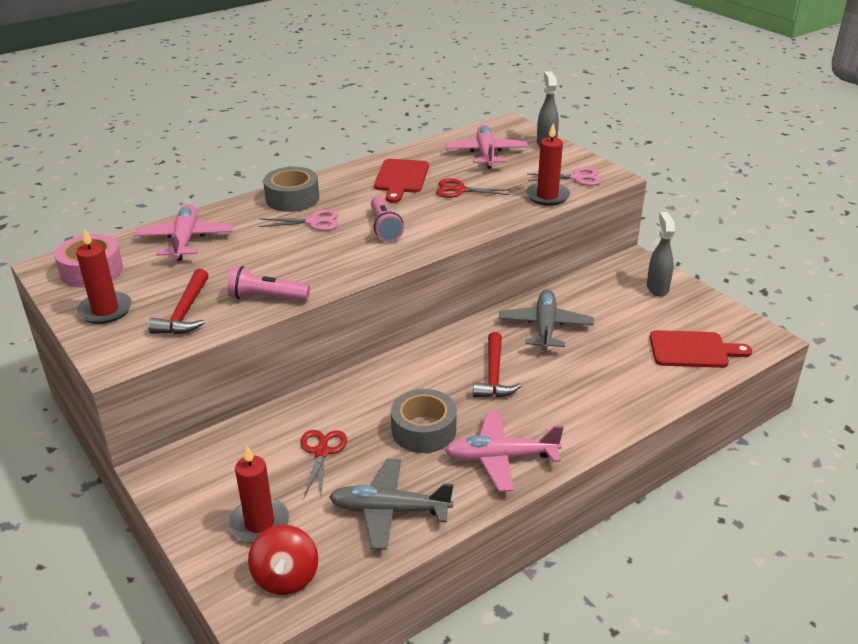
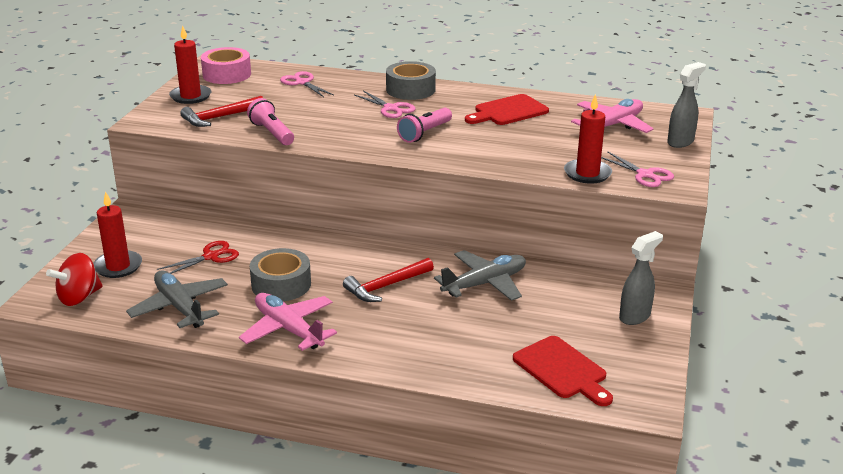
camera: 50 degrees right, 5 degrees down
pink plane [134,204,233,261] -> pink scissors [280,71,334,97]
red scissors [436,178,511,198] -> none

